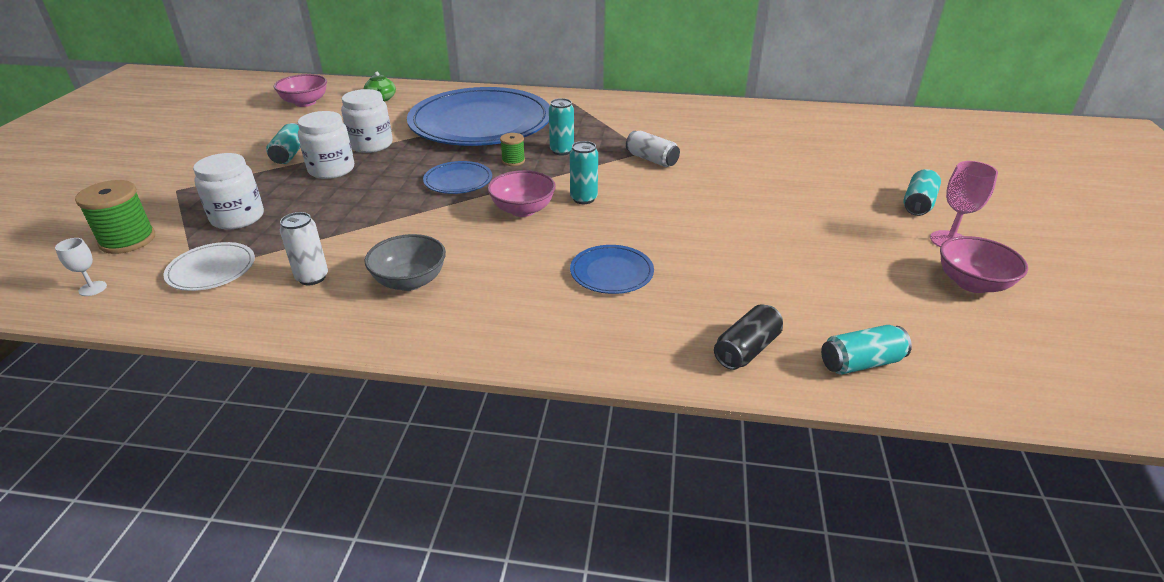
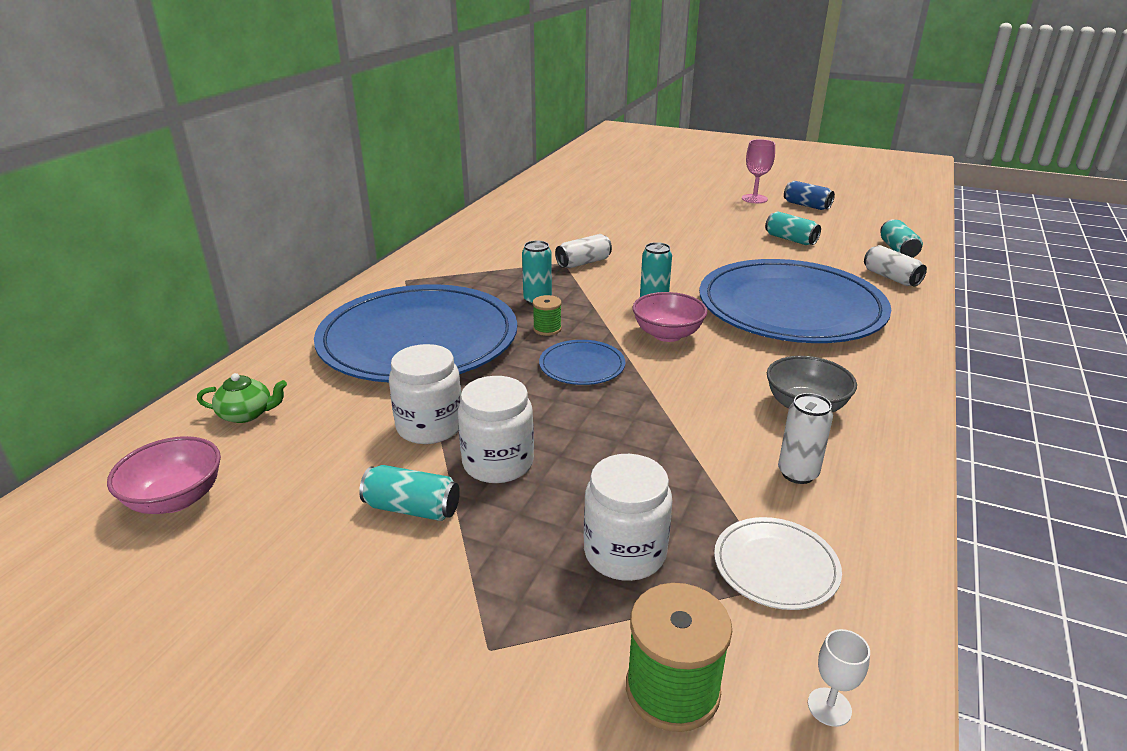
camera: 75 degrees left, 5 degrees down
blue plate [570,245,654,294] -> blue plate [699,259,891,343], size x2.44
black can [714,304,783,370] -> white can [864,245,927,287]
turquoise can [903,169,941,216] -> turquoise can moved to [765,211,821,245]
pink bowl [940,236,1028,293] -> blue can [784,181,835,210]

